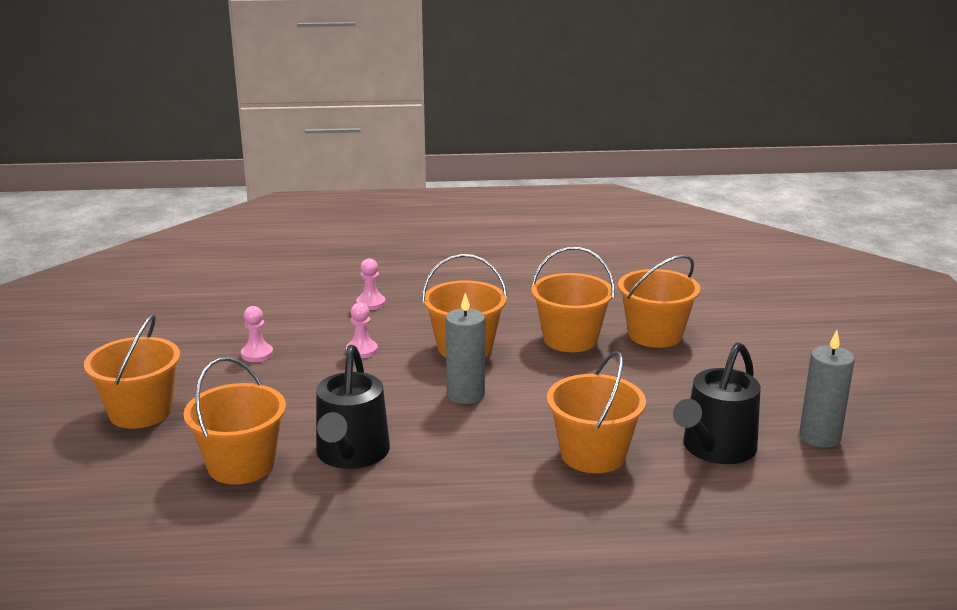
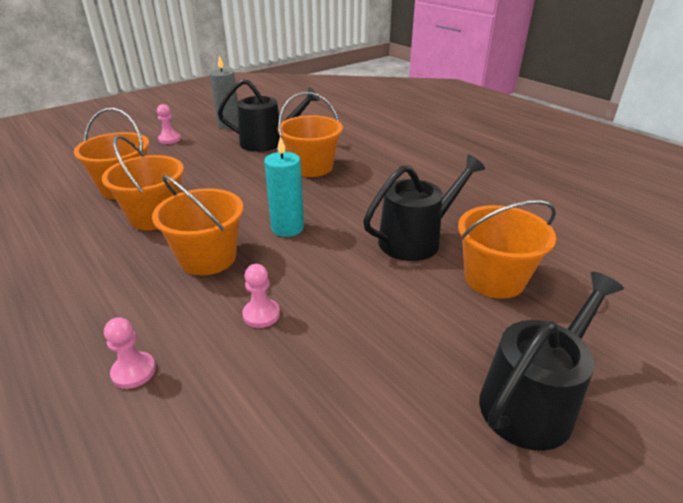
camera: 125 degrees left, 10 degrees up
orange bucket [84,314,180,429] -> black watering can [479,272,624,451]
pink pawn [241,306,273,362] -> pink pawn moved to [157,104,181,144]
grey candle [446,293,485,404] -> turquoise candle [264,136,304,237]

